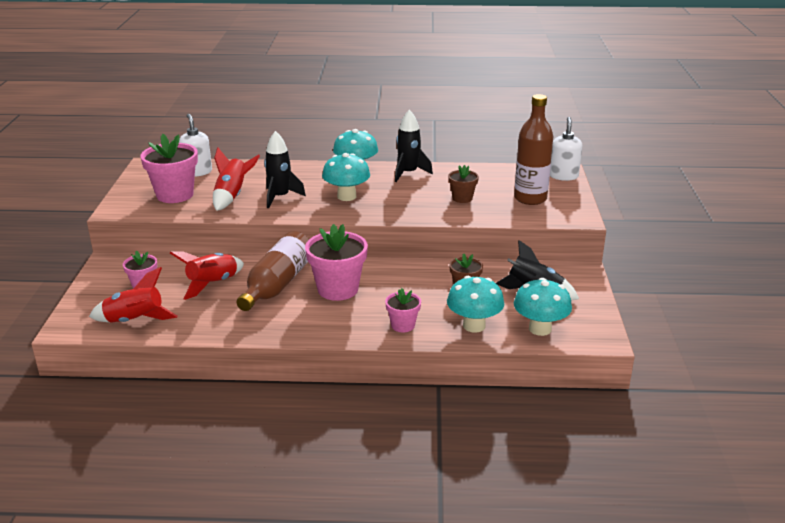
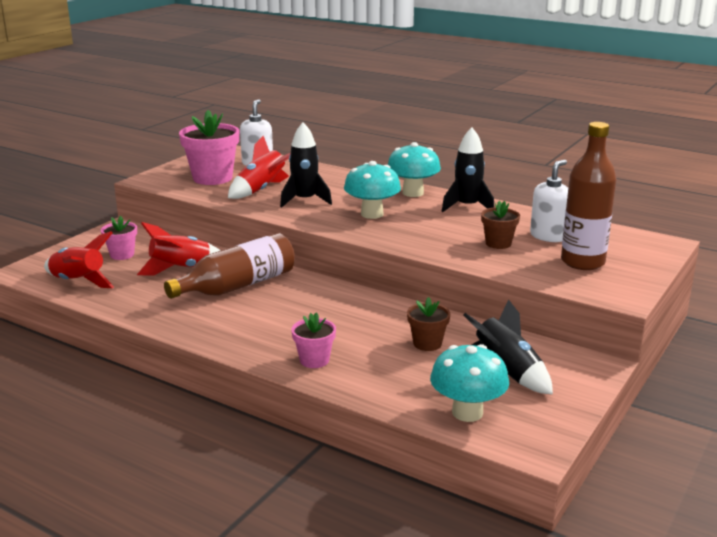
camera: 30 degrees right, 5 degrees down
pink flower pot [305,224,368,301] -> none
turquoise mushroom [447,276,504,333] -> none
white soap dispenser [550,117,582,181] -> white soap dispenser moved to [530,160,568,242]

